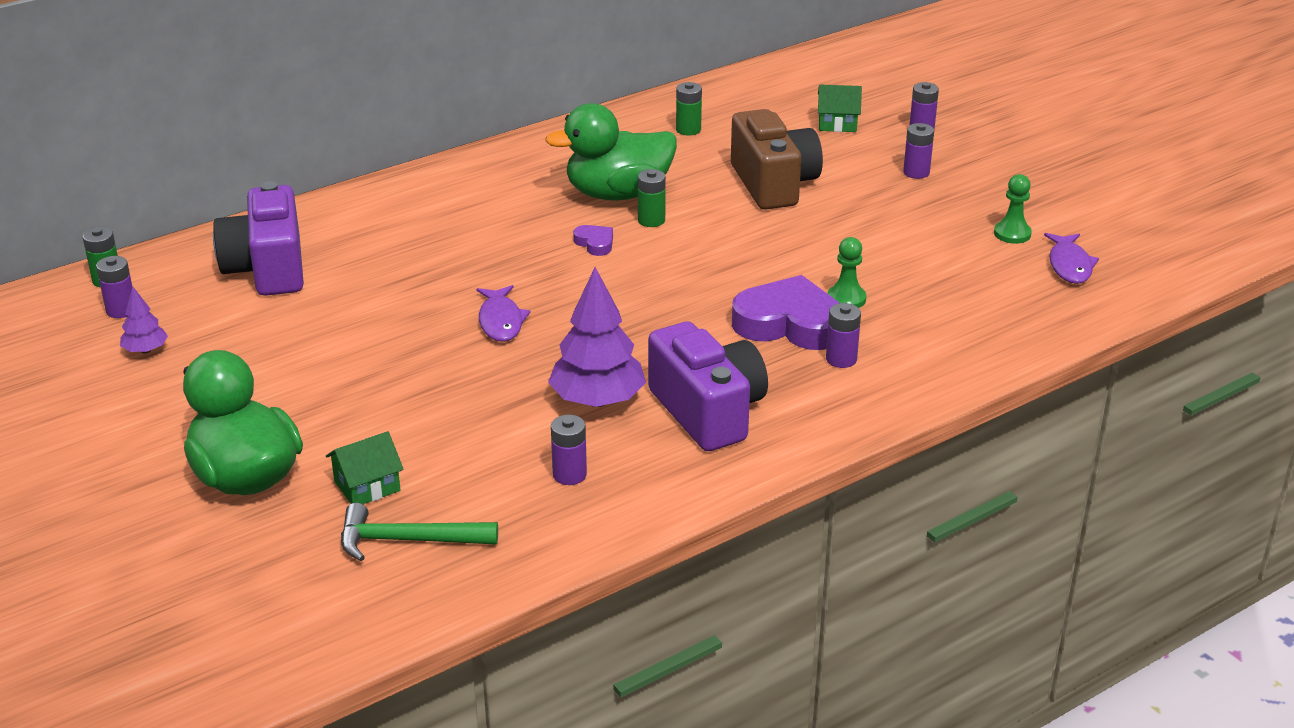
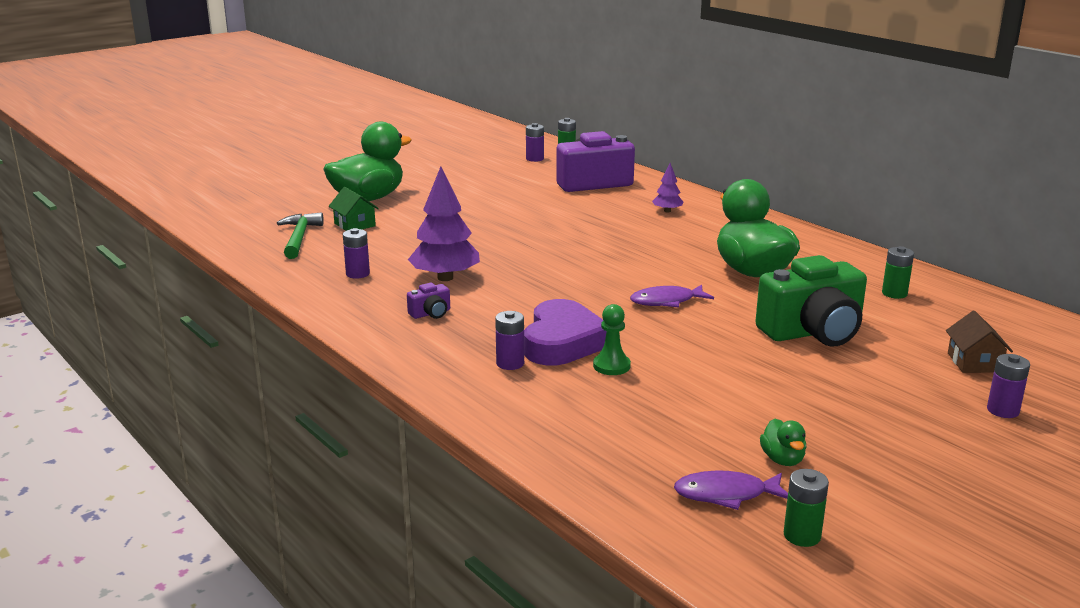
camera: 85 degrees right, 10 degrees down
purple tree [120,287,168,353] -> purple tree moved to [652,163,683,213]
purple fish [476,285,531,342] -> purple fish moved to [630,285,714,307]
purple heart [573,225,613,256] -> none
green battery [638,169,666,227] -> green battery moved to [784,469,829,547]
purple camera [648,322,768,451] -> purple camera [407,283,450,319], size x0.42
brown camera [731,109,823,210] -> green camera [755,255,867,347]
green house [818,85,862,132] -> brown house [946,311,1013,373]
purple battery [903,123,934,179] -> none
green pawn [994,174,1032,244] -> green duck [760,419,807,466]

